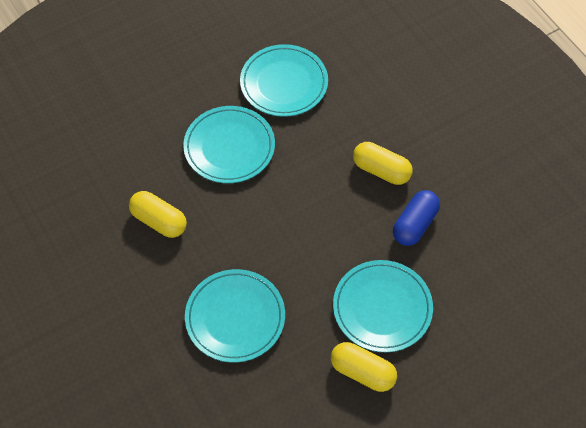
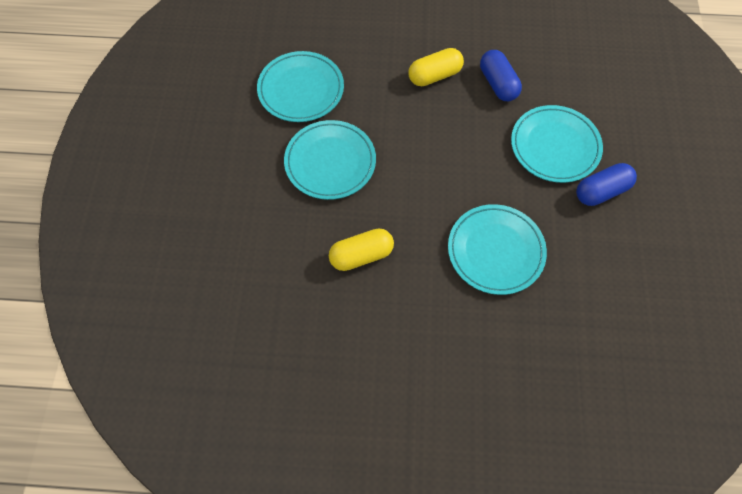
camera: 55 degrees left, 5 degrees up
yellow capsule [331,342,397,392] -> blue capsule [576,163,637,206]

